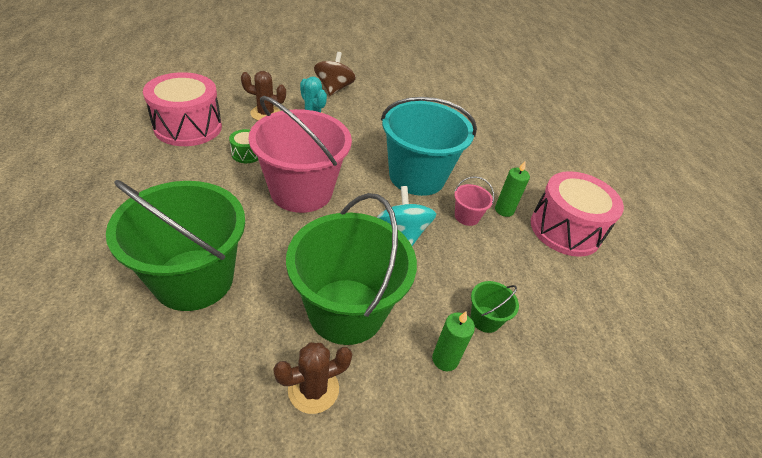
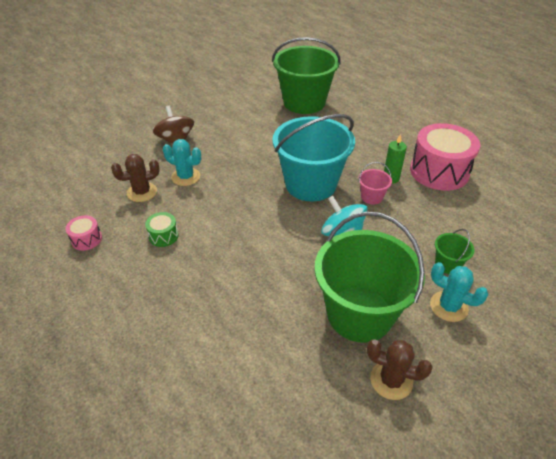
camera: 25 degrees left, 0 degrees up
green bucket [106,180,245,311] -> green bucket moved to [272,37,341,114]
pink drum [143,72,222,146] -> pink drum [65,215,102,251], size x0.44
pink bucket [248,96,352,213] -> none
brown cactus [273,342,352,414] -> brown cactus turned 75 degrees clockwise [367,339,433,400]
green candle [432,311,475,371] -> turquoise cactus [430,262,488,322]

